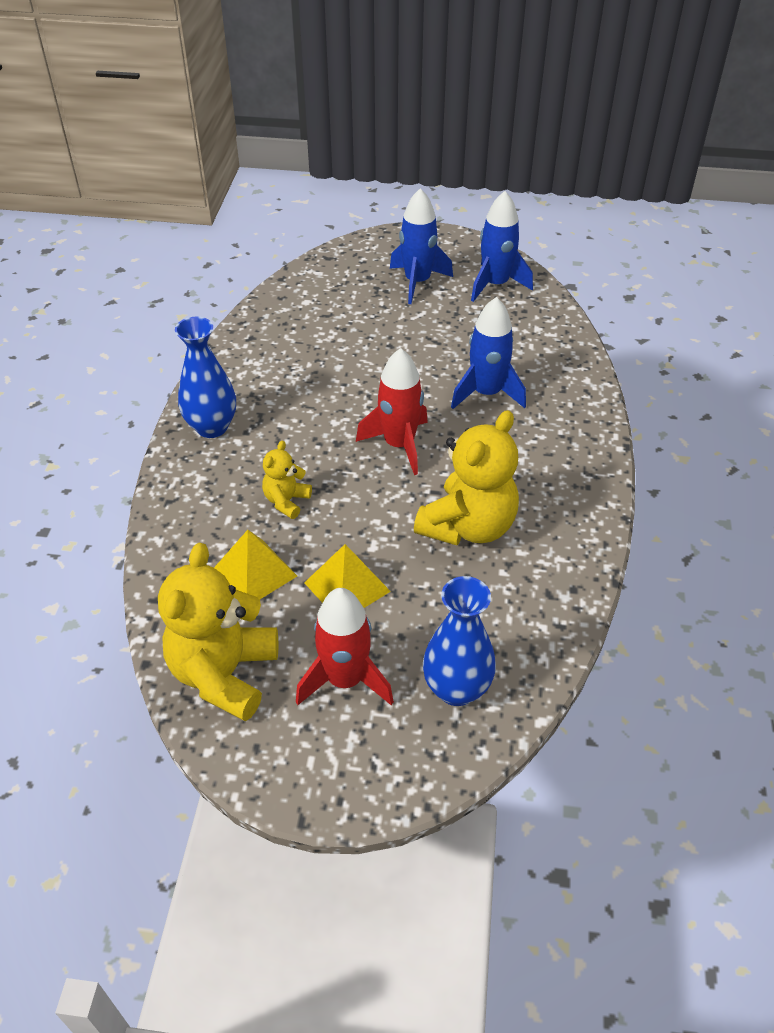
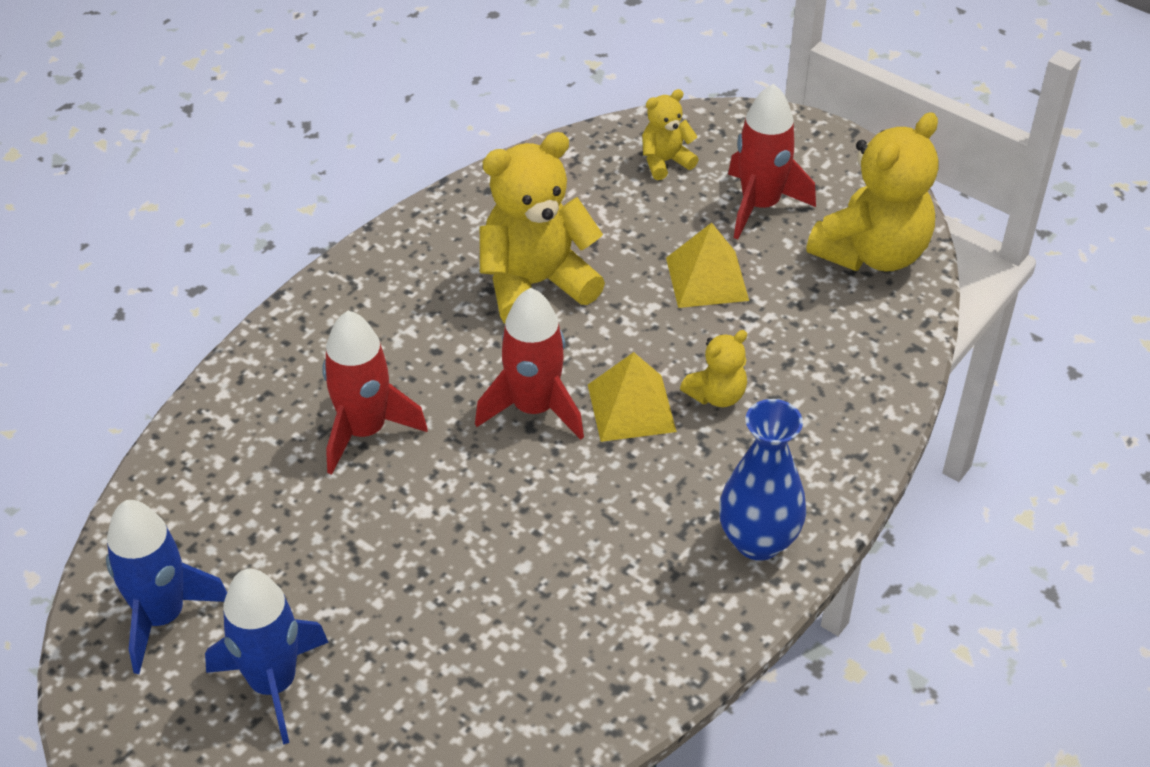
camera: 150 degrees left, 0 degrees up
yellow pyramid [214,530,297,599] -> yellow pyramid moved to [588,352,677,442]
blue vase [423,576,496,706] -> yellow teddy bear [642,89,699,180]
blue rocket [451,297,526,409] -> red rocket [322,311,428,475]

